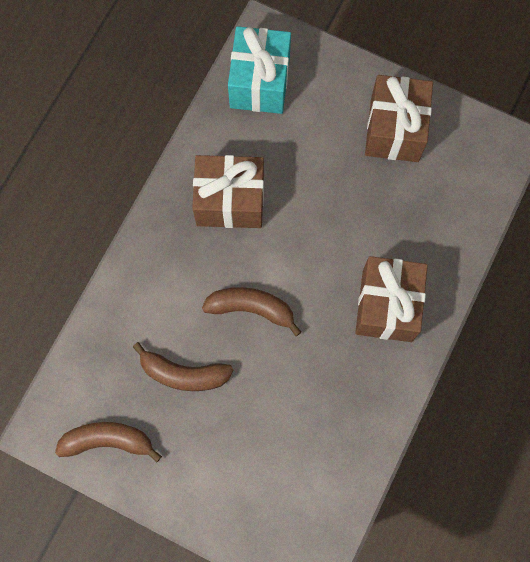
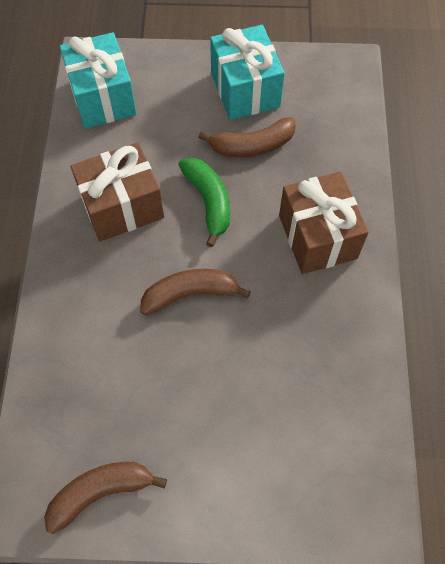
camera: 25 degrees left, 10 degrees down
brown banana [133,342,233,391] -> brown banana moved to [198,117,296,157]
brown gift [365,75,433,162] -> turquoise gift [210,25,285,120]
none -> green banana [179,158,230,247]

